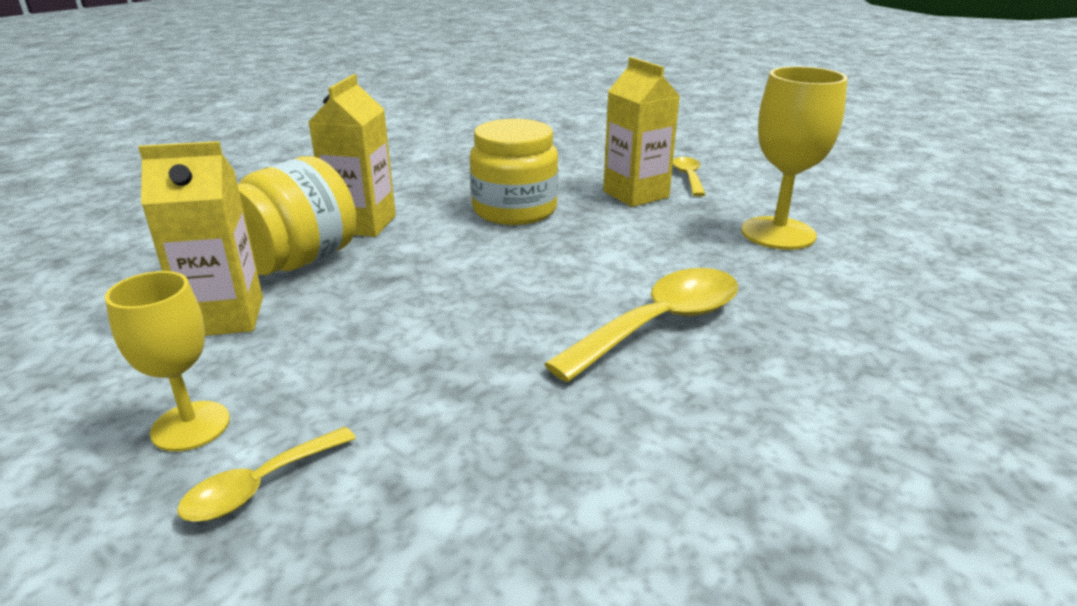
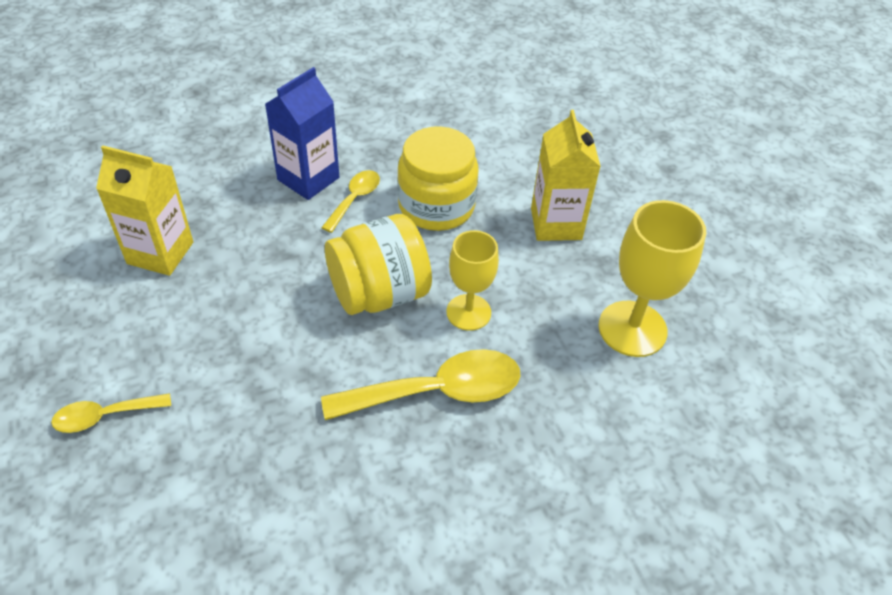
camera: 25 degrees right, 20 degrees up
yellow goblet [105,271,230,452] -> yellow goblet moved to [446,230,499,331]
yellow jar [238,156,356,275] -> yellow jar moved to [325,214,432,315]
yellow carton [309,74,396,237] -> blue carton [265,67,339,200]
yellow spoon [673,157,706,196] -> yellow spoon moved to [321,170,380,233]

